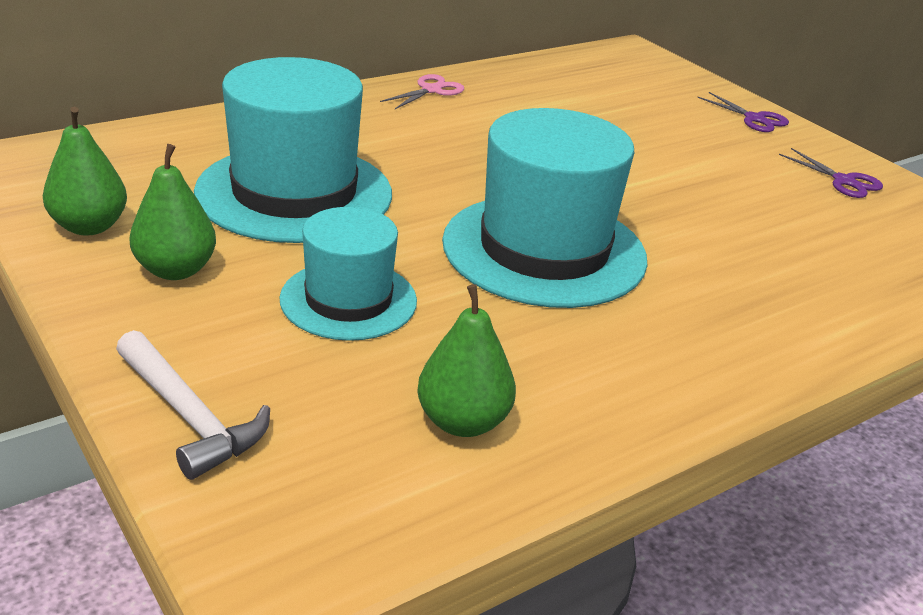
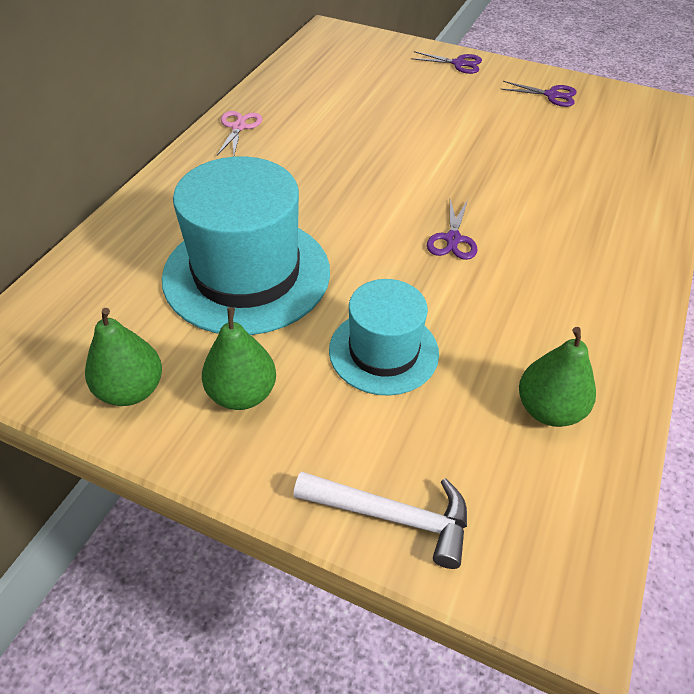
camera: 30 degrees left, 15 degrees up
turquoise hat [442,108,648,308] -> purple scissors [427,199,478,260]

